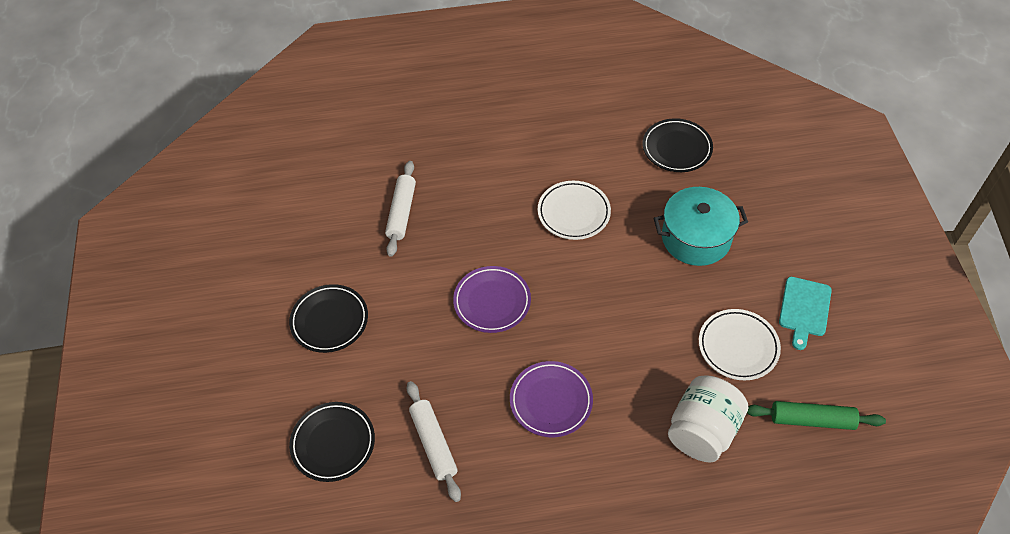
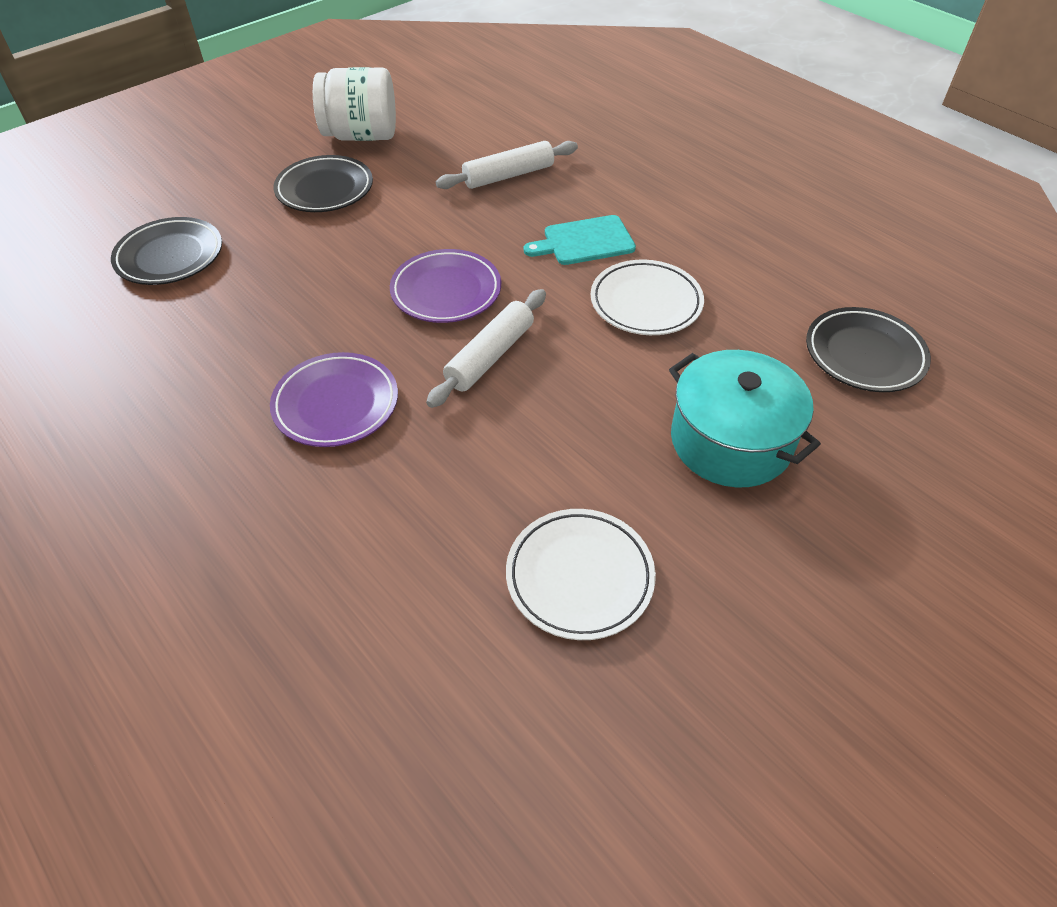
camera: 55 degrees right, 5 degrees down
white rolling pin [407,381,461,502] -> white rolling pin moved to [426,289,546,408]
white jar [668,375,748,463] -> white jar moved to [313,67,396,141]
green rolling pin [747,401,886,430] -> none
turquoise cutting board [779,277,832,350] -> turquoise cutting board moved to [524,215,636,265]

